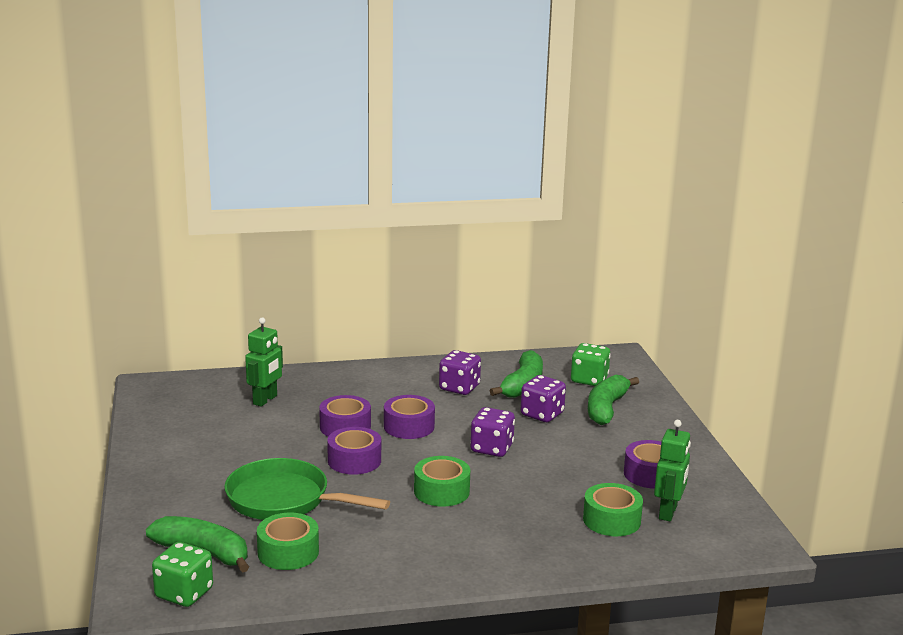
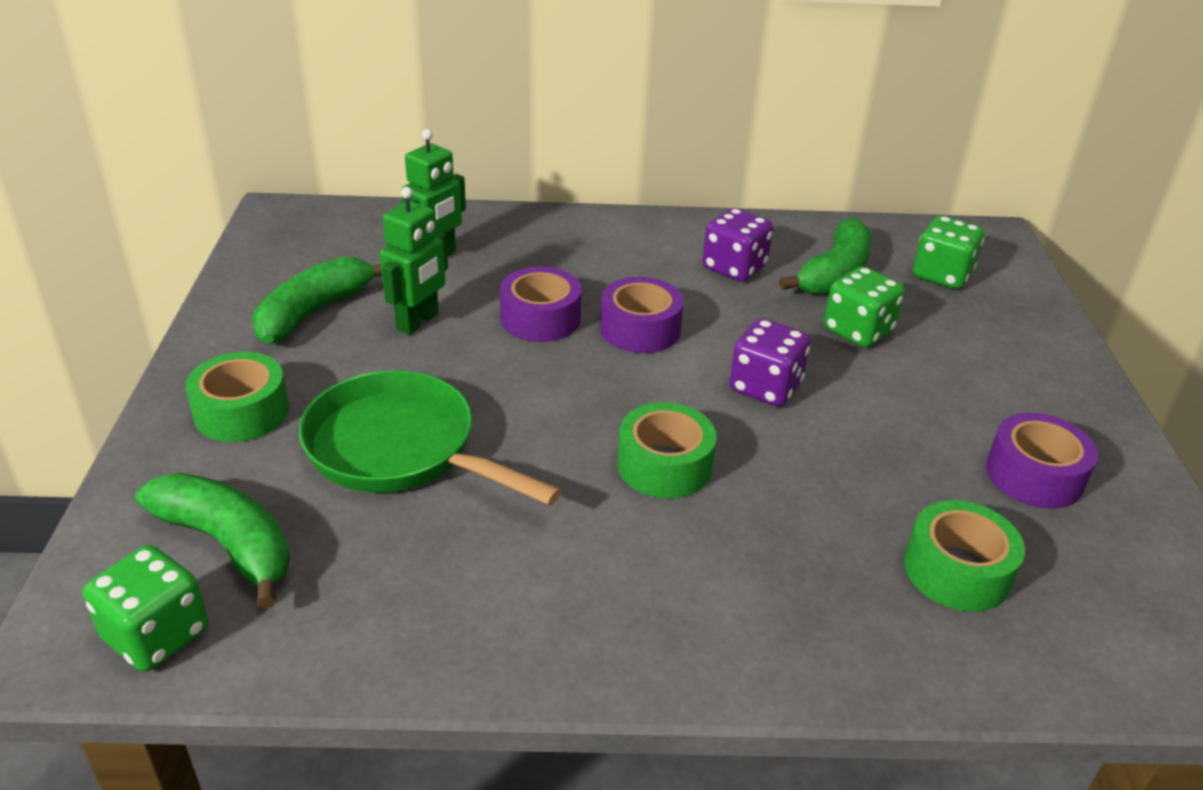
camera: 10 degrees right, 15 degrees up
green tape [257,513,319,570] -> green tape moved to [185,352,289,442]
purple tape [327,427,381,475] -> none
purple dice [521,375,566,422] -> green dice [824,266,905,348]
green banana [588,375,639,425] -> green banana moved to [252,256,382,344]
green robot [654,420,691,522] -> green robot moved to [380,187,448,335]

